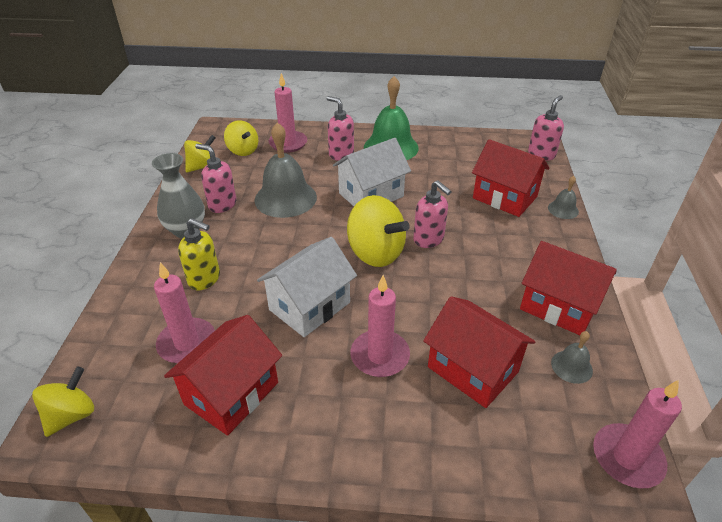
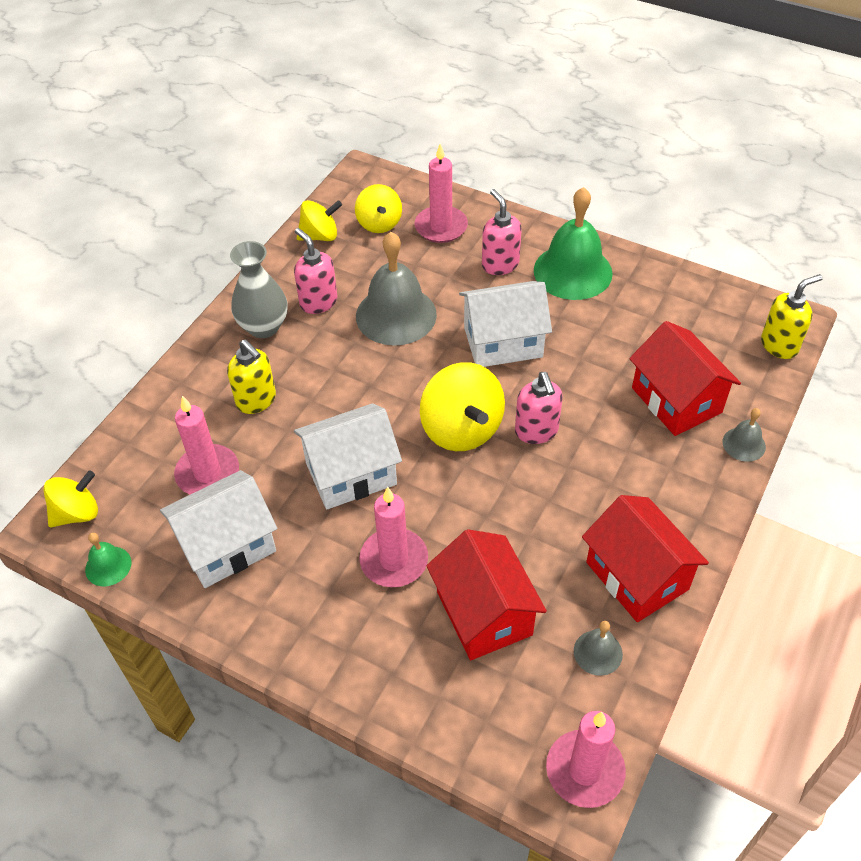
camera: 25 degrees right, 10 degrees up
red house [164,315,282,436] -> white house [160,470,277,588]
pink soap dispenser [528,95,564,160] -> yellow soap dispenser [761,274,823,359]
none -> green bell [85,533,131,586]

